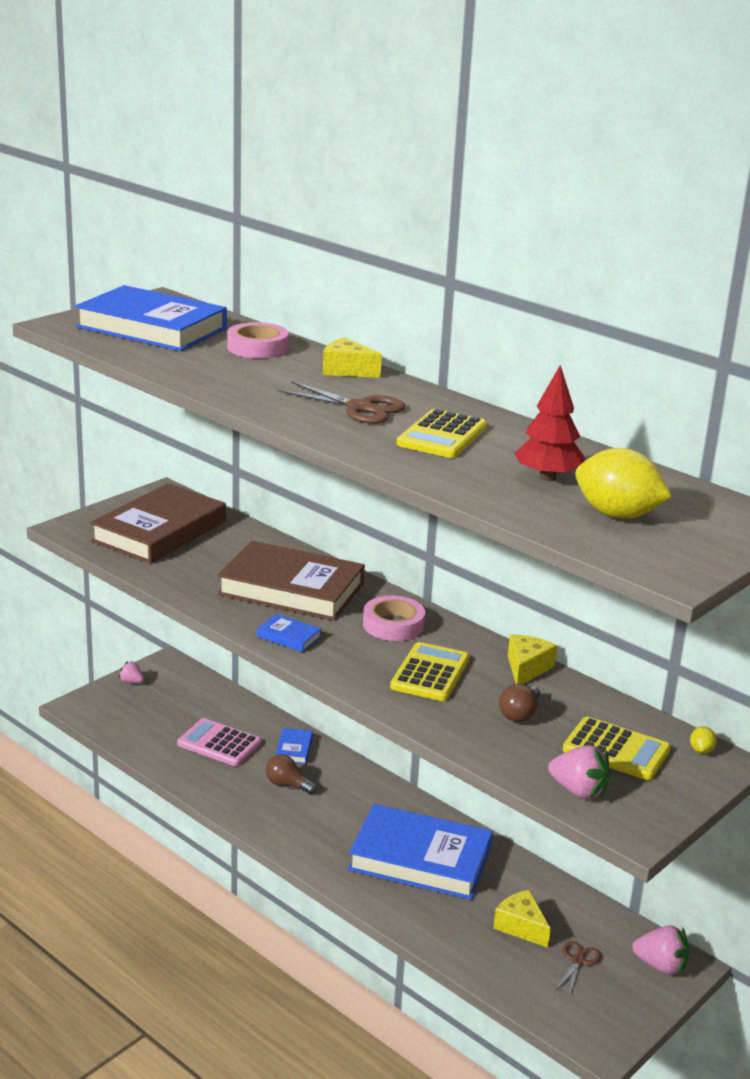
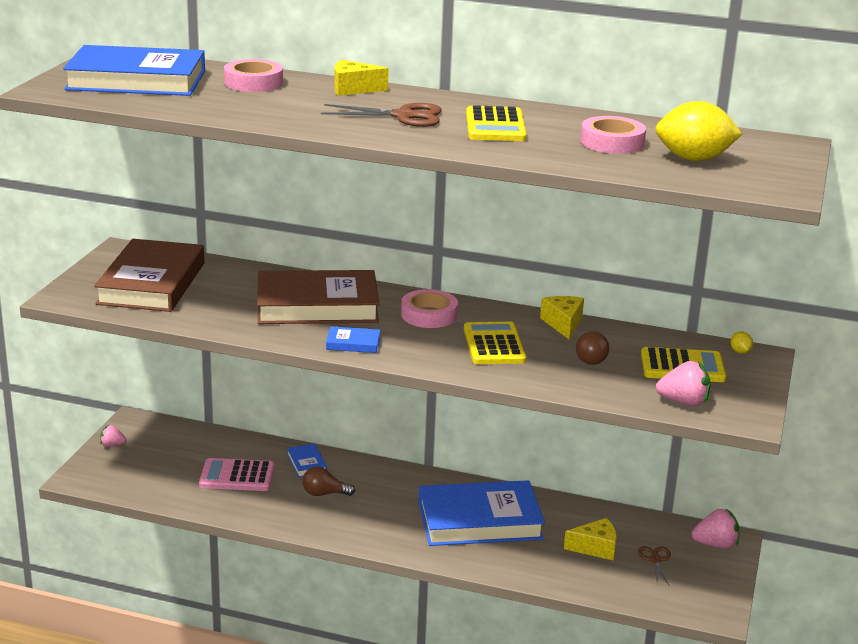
camera: 25 degrees left, 0 degrees up
yellow cheese [493,890,551,948] -> yellow cheese turned 150 degrees clockwise [564,518,617,560]
red tree [514,365,585,481] -> pink tape [580,116,646,154]

